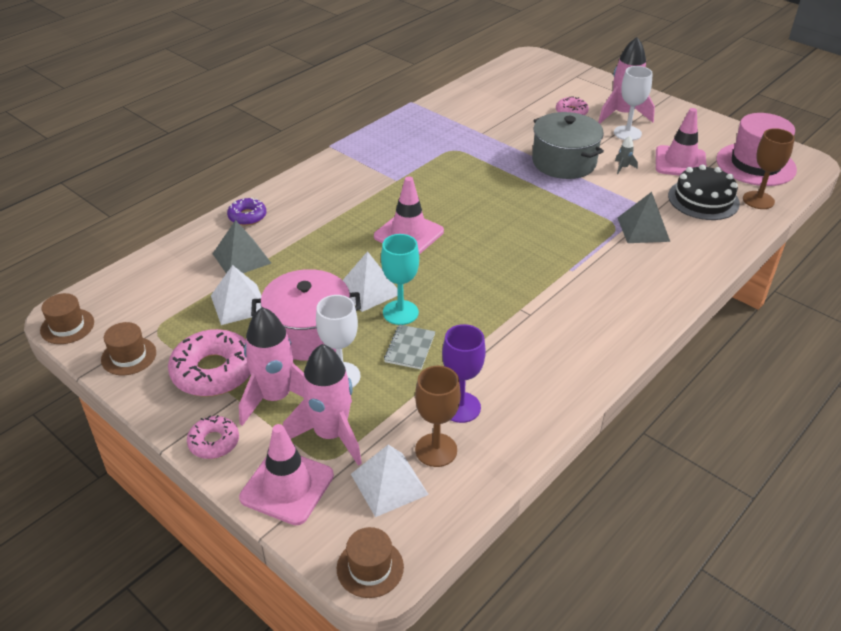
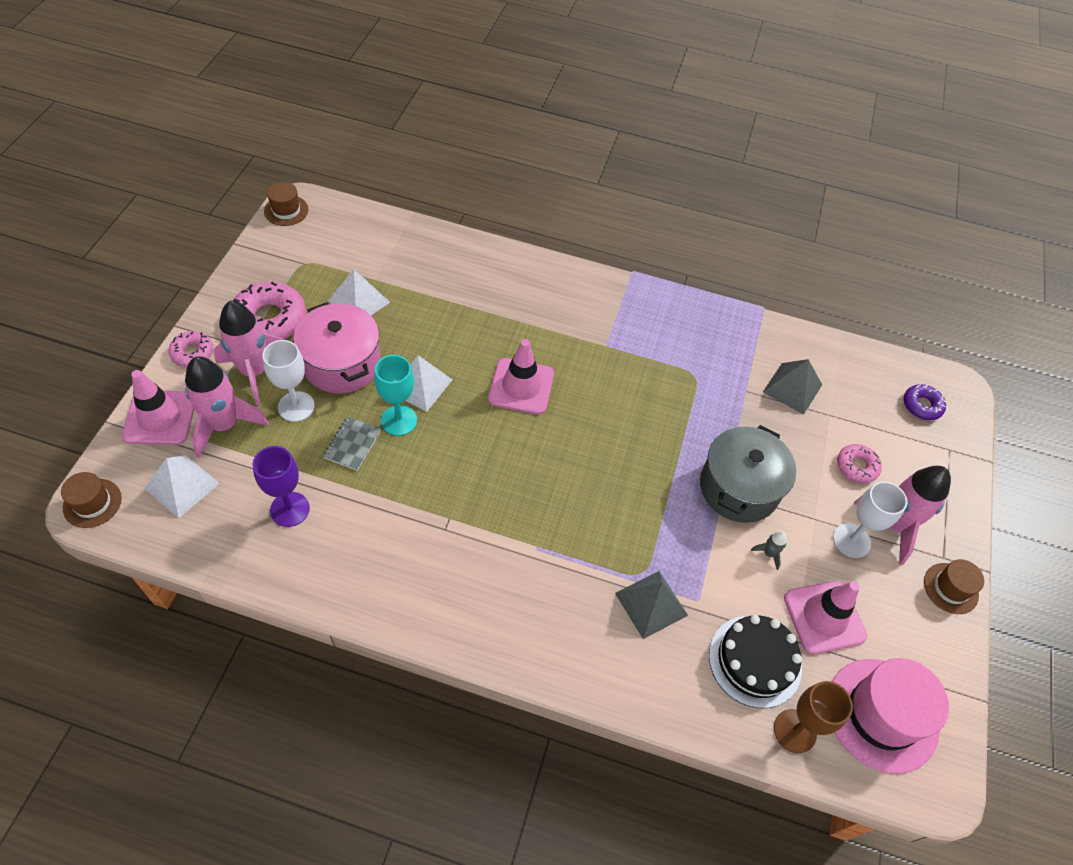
camera: 60 degrees right, 15 degrees up
brown hat [101,322,156,375] -> brown hat moved to [924,559,984,614]
grey pyramid [213,220,271,273] -> grey pyramid moved to [763,359,822,415]
purple donut [227,197,266,226] -> purple donut moved to [903,384,946,420]
grey notebook [384,324,435,369] -> grey notebook turned 60 degrees counterclockwise [323,417,381,471]
brown goblet [415,366,461,467] -> none

